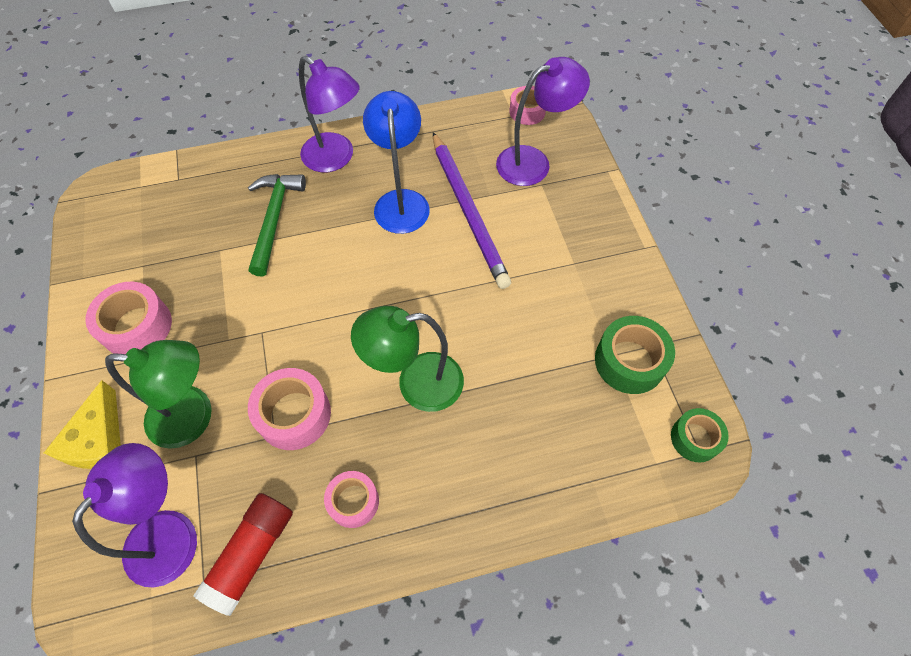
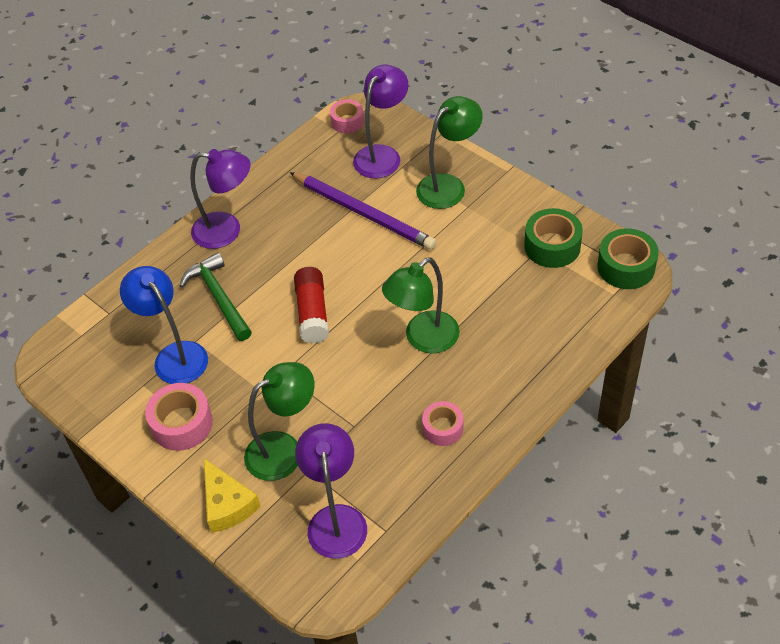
camera: 30 degrees left, 10 degrees down
red glue stick [193,493,293,616] -> red glue stick moved to [294,267,329,343]
pink tape [248,368,331,450] -> none
blue lamp [363,91,430,234] -> blue lamp moved to [120,266,208,384]
green tape [671,408,729,463] -> green tape [597,228,659,289], size x1.54
none -> green lamp [416,96,483,209]

